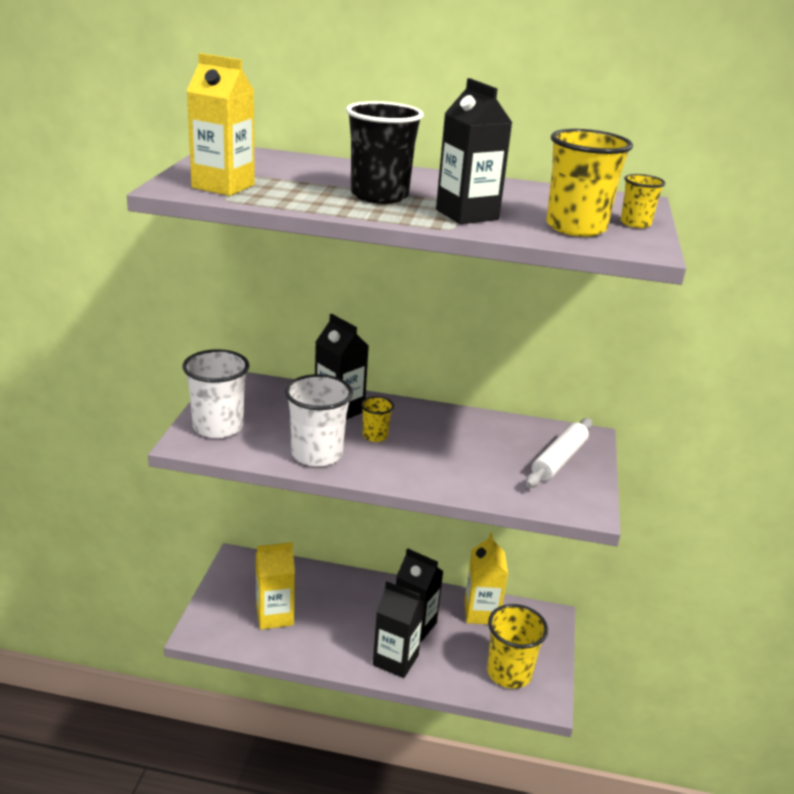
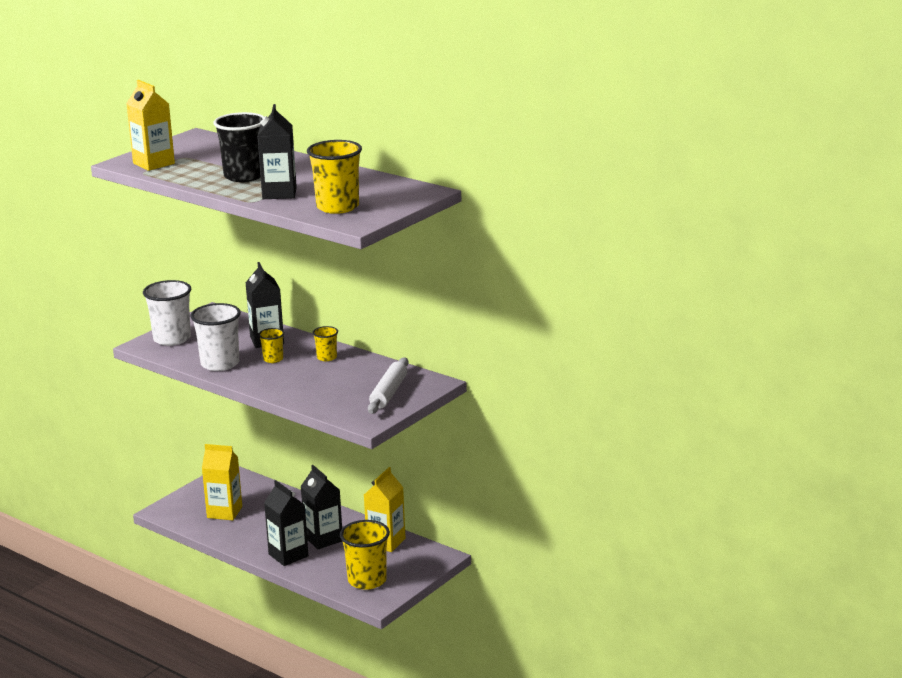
camera: 30 degrees right, 5 degrees down
white rolling pin [526,418,593,488] -> white rolling pin turned 45 degrees counterclockwise [368,357,409,414]
yellow cup [621,174,666,228] -> yellow cup moved to [313,326,338,361]

